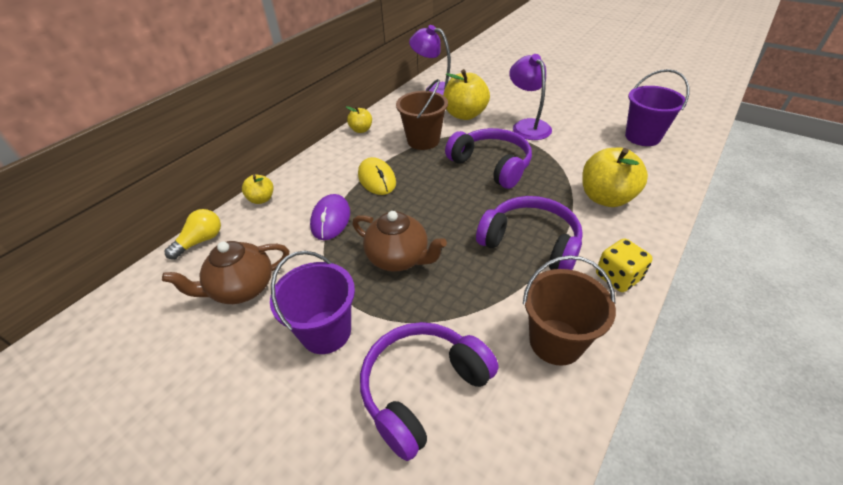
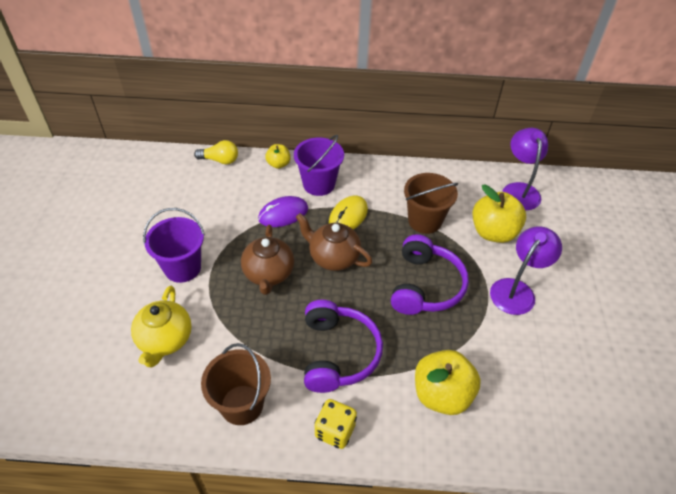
camera: 55 degrees right, 5 degrees up
brown teapot [162,241,289,304] -> brown teapot moved to [296,213,372,271]
yellow apple [346,106,372,133] -> none
purple headphones [360,322,498,461] -> yellow teapot [131,286,192,367]
purple bucket [625,69,689,146] -> purple bucket moved to [294,135,344,196]

